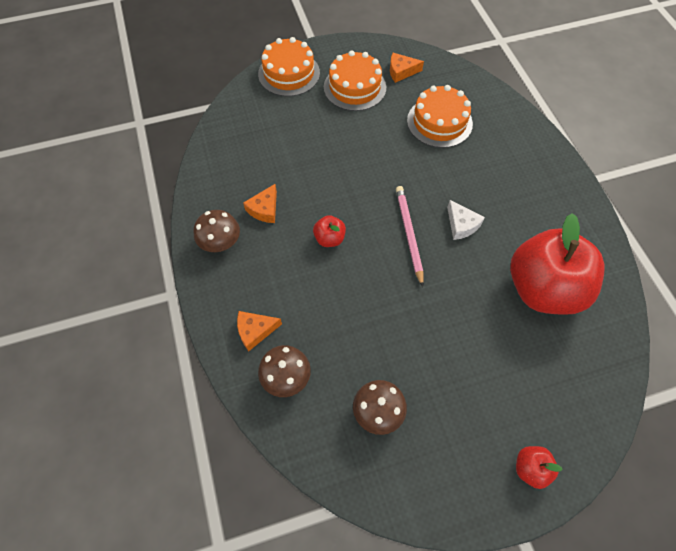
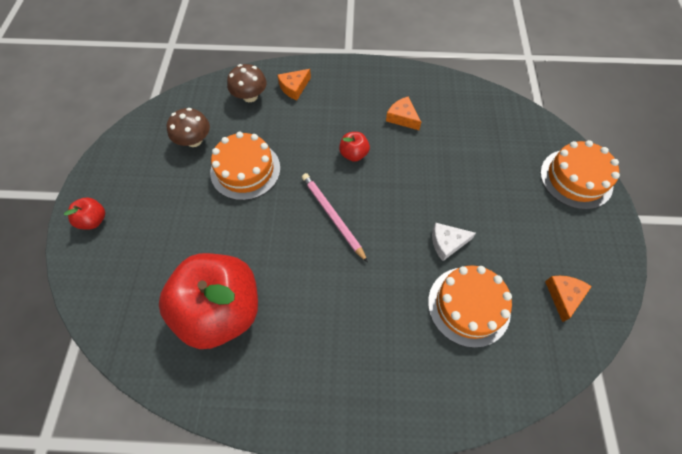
camera: 110 degrees right, 0 degrees up
brown mushroom [194,210,240,252] -> none
orange cheese [237,311,282,351] -> orange cheese turned 135 degrees counterclockwise [277,69,311,100]
orange cake [324,50,386,111] -> orange cake moved to [210,132,281,200]
pink pencil [396,186,424,287] -> pink pencil turned 135 degrees counterclockwise [302,173,368,263]
white cheese [447,200,485,240] -> white cheese moved to [432,223,476,261]

